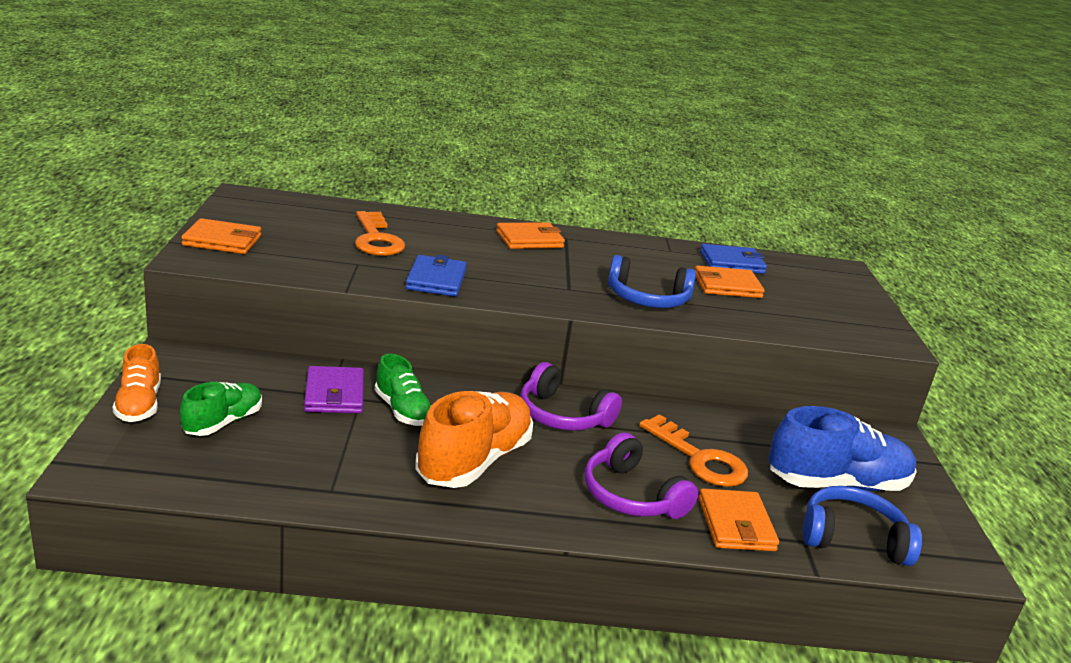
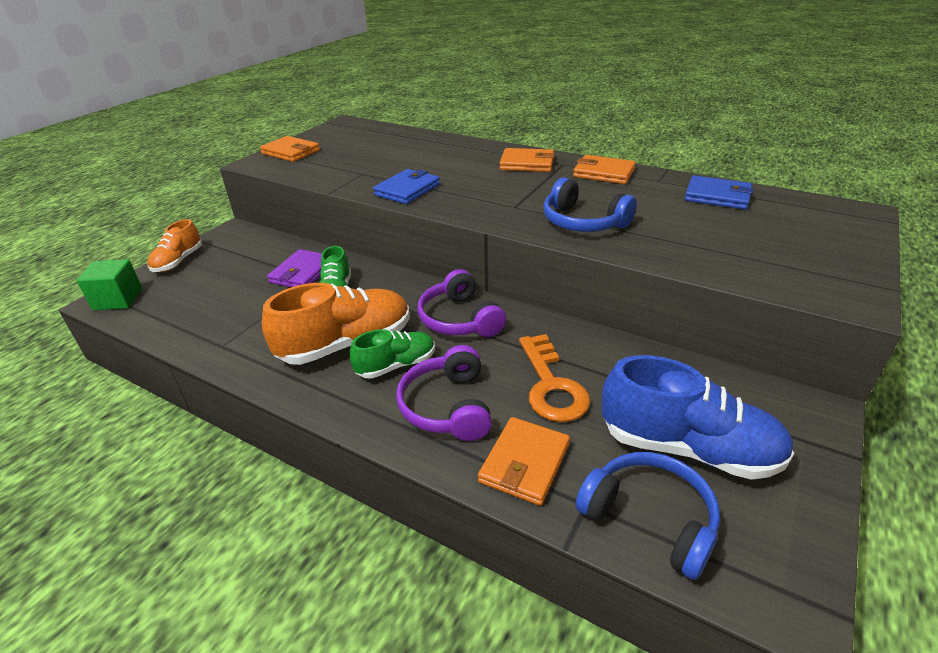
camera: 35 degrees right, 10 degrees up
green shoe [180,382,262,436] -> green shoe moved to [349,329,435,379]
orange key [355,211,405,256] -> none
orange wallet [695,266,765,298] -> orange wallet moved to [573,155,636,184]
none -> green cube [77,259,142,310]

